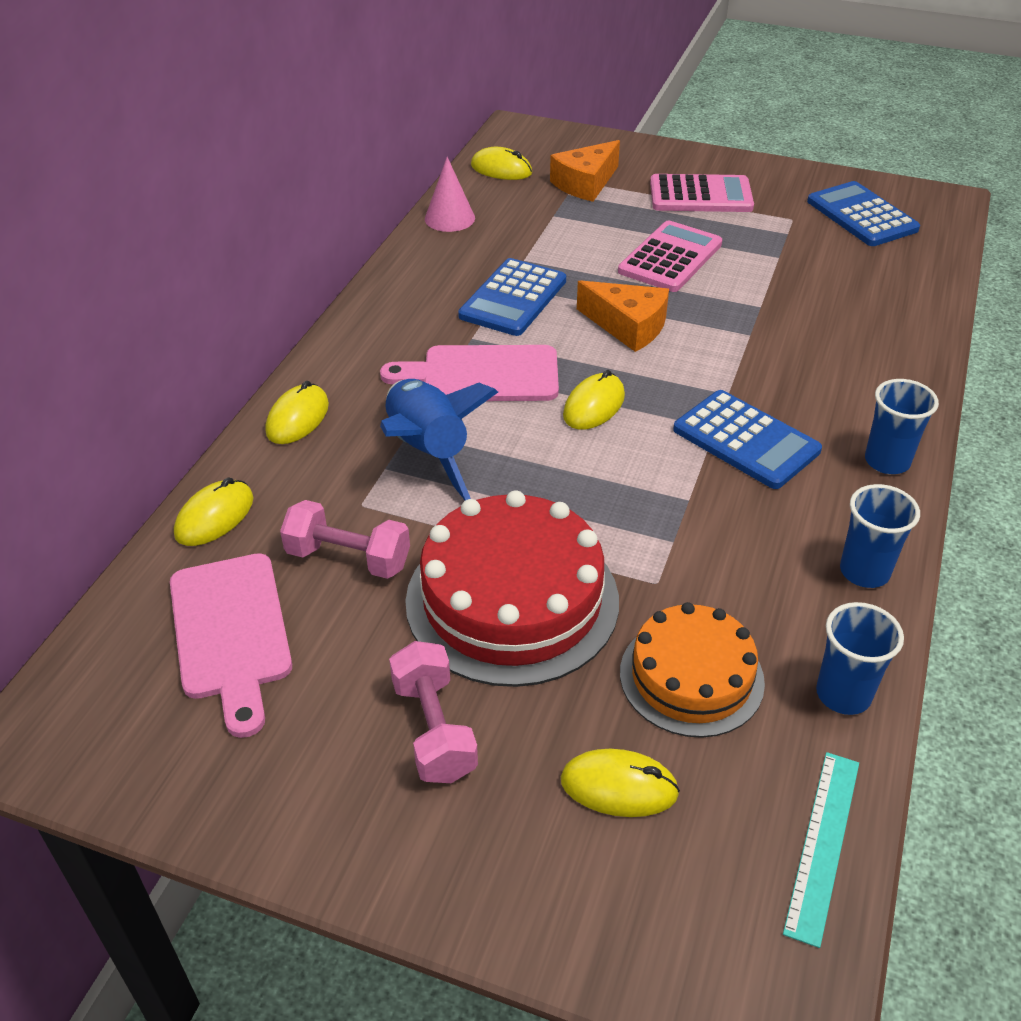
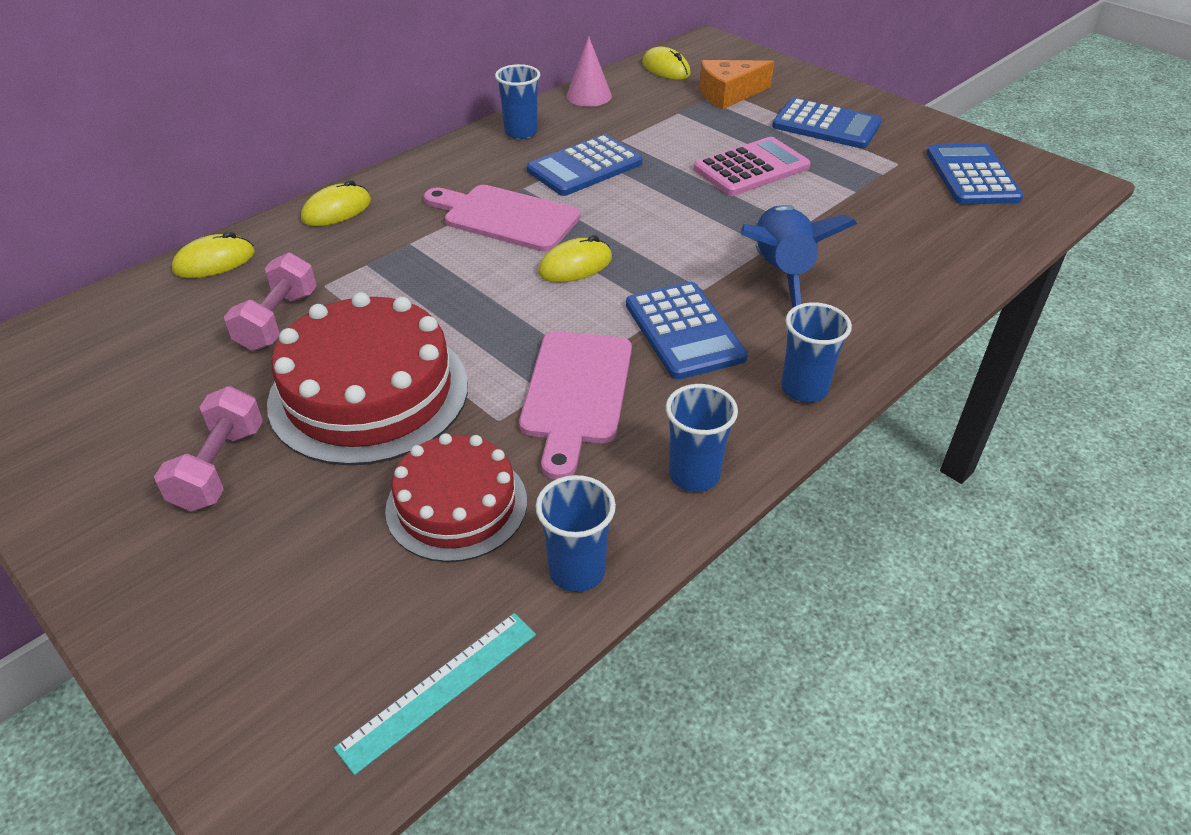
camera: 25 degrees right, 0 degrees up
pink cutting board [170,553,292,738] -> pink cutting board moved to [519,331,632,480]
pink dumbbell [280,500,410,579] -> pink dumbbell turned 60 degrees clockwise [224,252,317,351]
blue rocket [380,379,498,500] -> blue rocket moved to [741,205,857,307]
yellow mouse [561,749,680,817] -> none
orange cheese [577,280,669,352] -> none
orange cake [620,602,765,738] -> red cake [385,433,527,562]
pink calculator [650,174,754,212] -> blue calculator [772,98,882,149]
none -> blue cup [495,64,540,139]

